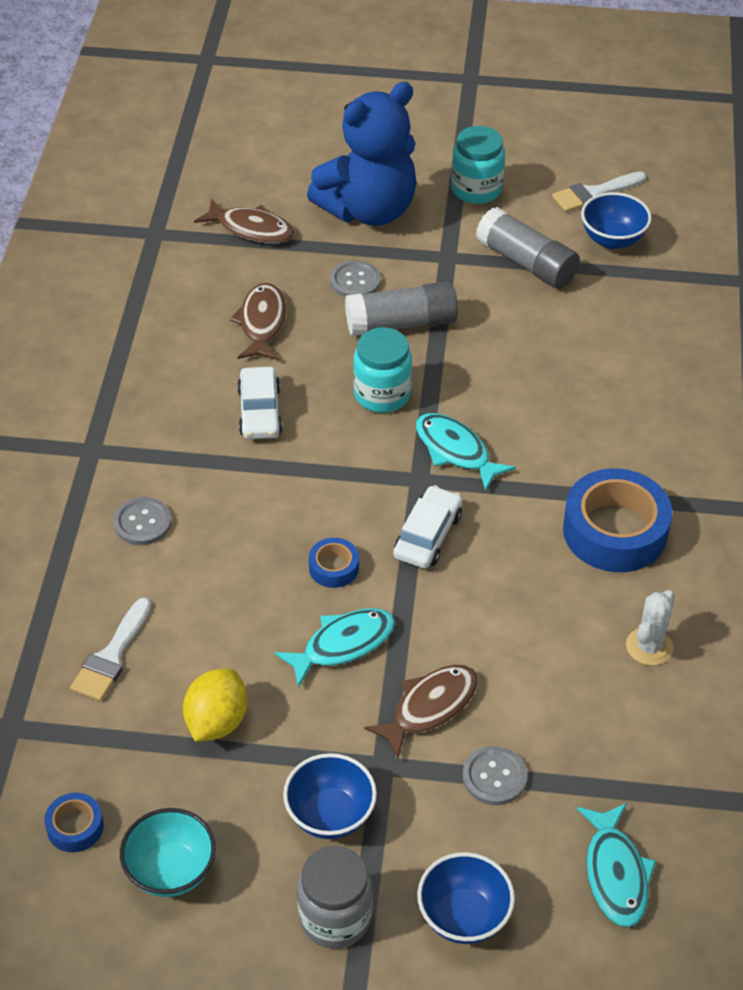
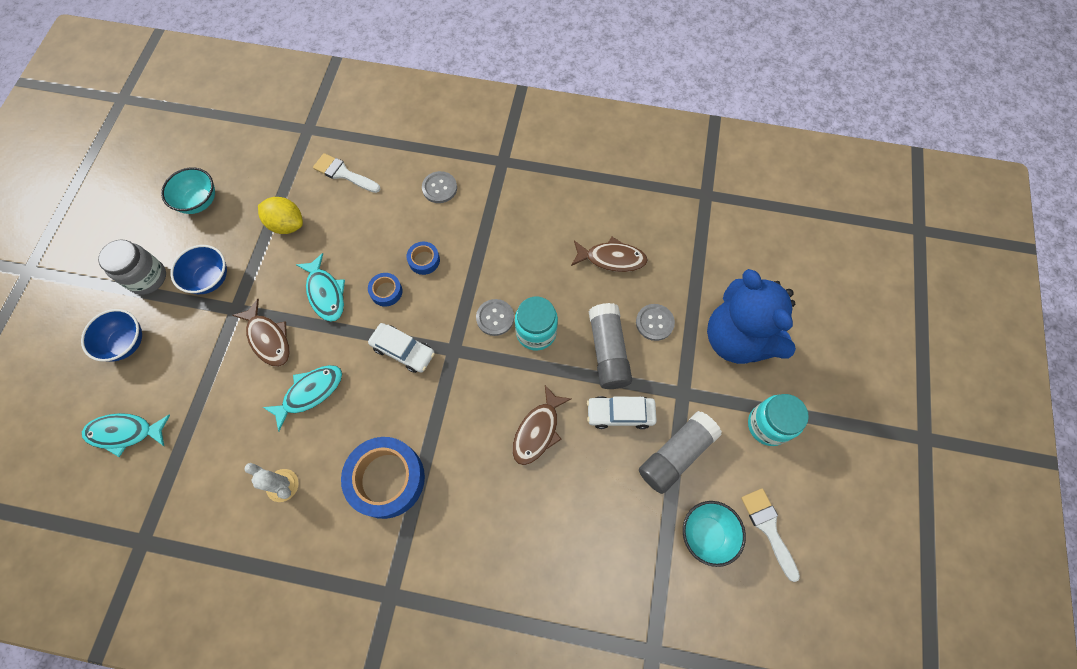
camera: 95 degrees right, 20 degrees up
blue tape [45,793,104,852] -> blue tape moved to [406,242,440,275]
brown fish [194,198,294,244] -> brown fish moved to [512,385,572,465]
white car [237,367,283,439] -> white car moved to [587,396,657,429]
turquoise fish [416,413,516,491] -> turquoise fish moved to [263,365,342,431]
grey button [463,746,527,805] -> grey button moved to [476,299,514,336]
blue bowl [581,192,652,249] -> turquoise bowl [683,501,746,567]

